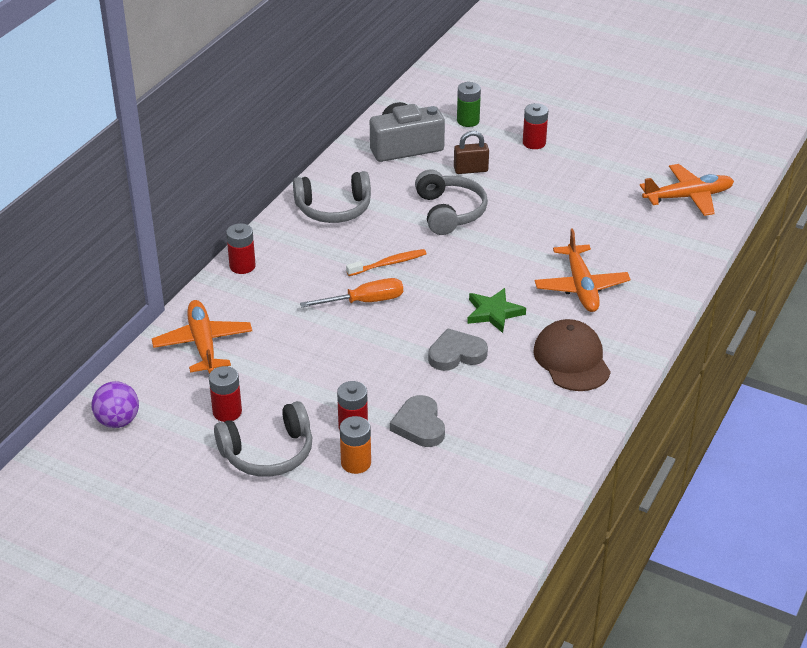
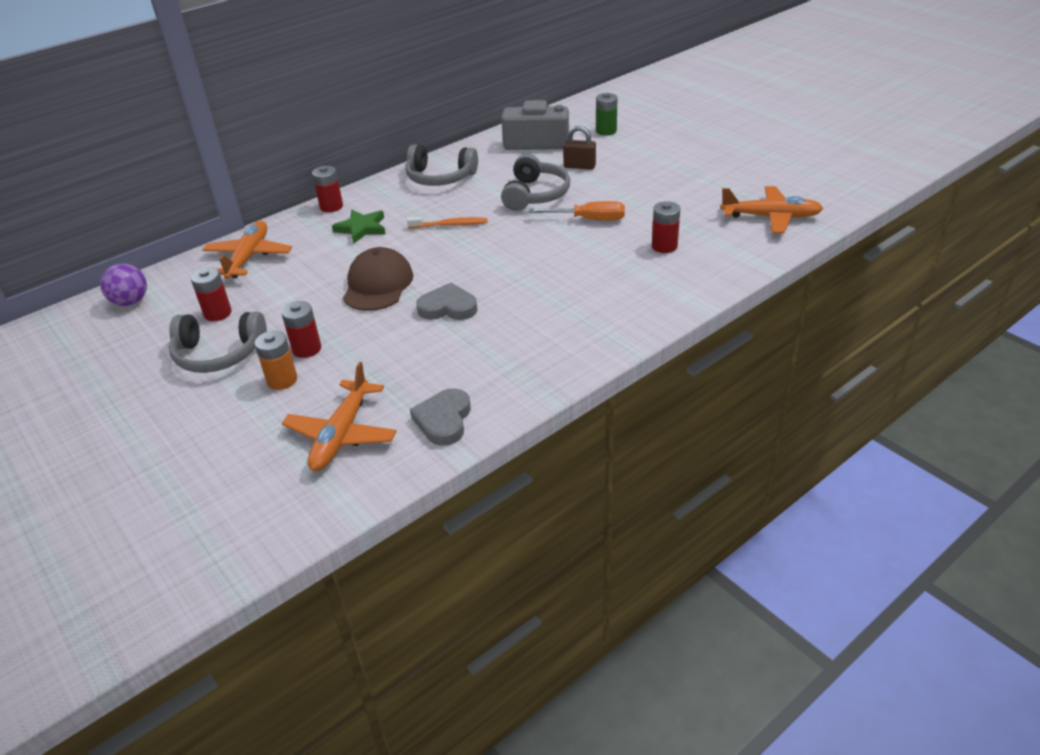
camera: 25 degrees right, 0 degrees up
orange screwdriver [300,278,403,307] -> orange screwdriver moved to [529,201,625,220]
grey heart [390,395,445,447] -> grey heart moved to [410,388,471,446]
green star [467,288,526,333] -> green star moved to [332,210,386,244]
red battery [523,103,548,149] -> red battery moved to [652,201,680,253]
brown cap [533,319,611,391] -> brown cap moved to [343,247,413,311]
orange plane [535,228,630,312] -> orange plane moved to [282,362,397,471]

